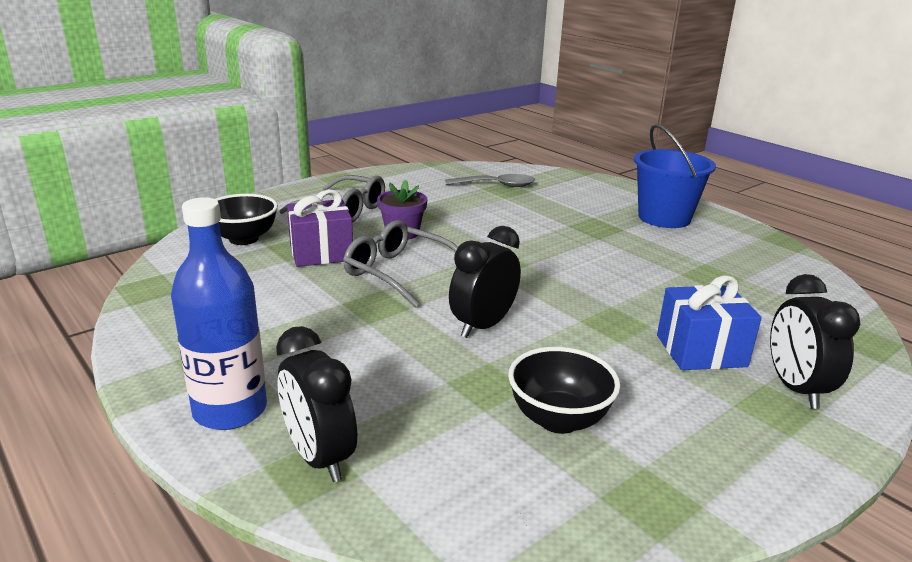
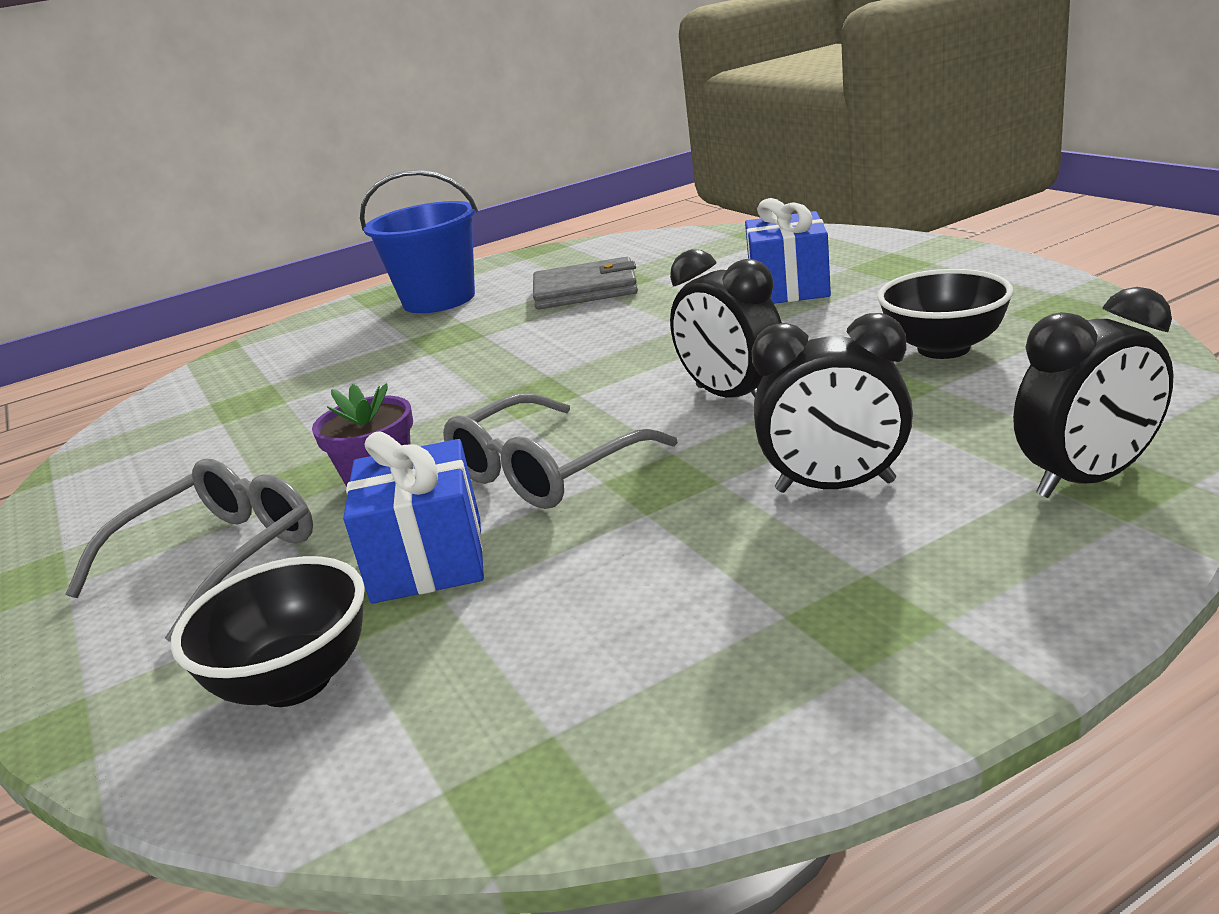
camera: 75 degrees left, 0 degrees up
blue bottle [171,197,267,430] -> none
purple gift [287,189,353,267] -> blue gift [343,431,484,604]
grey spoon [445,174,535,187] -> none
black clock [770,274,861,409] -> black clock moved to [752,313,913,493]
none -> grey wallet [533,257,638,309]

